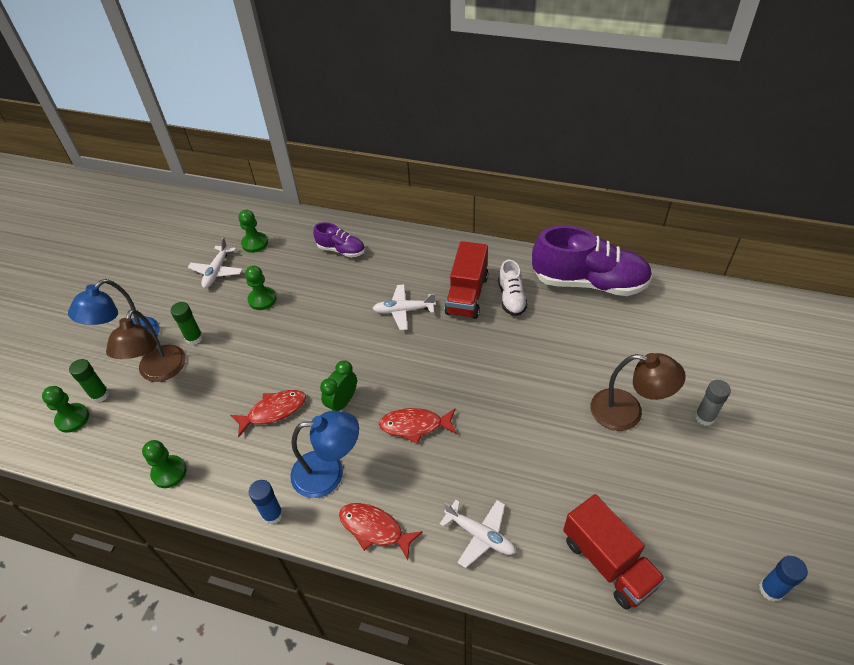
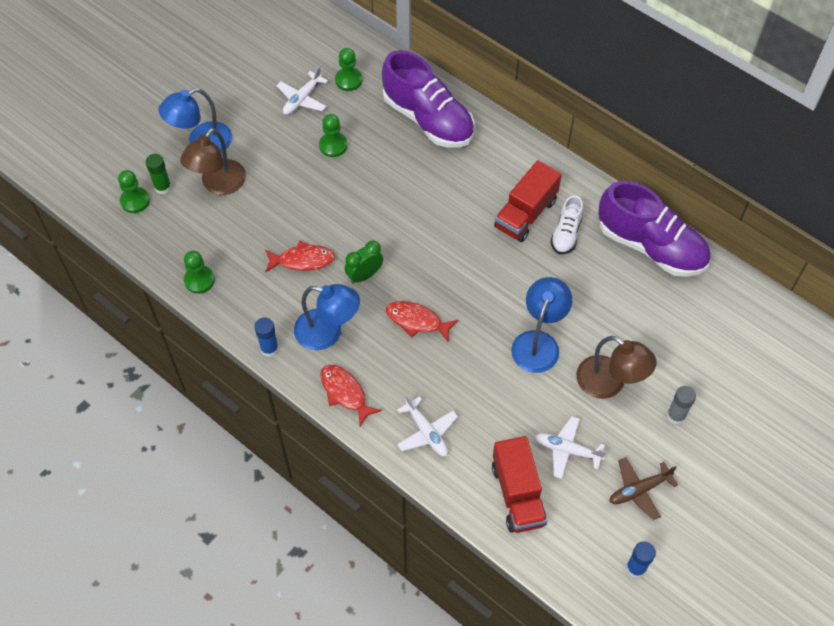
camera: 20 degrees right, 10 degrees up
green glue stick [171,302,203,345] -> none
purple shoe [313,222,365,257] -> purple shoe [382,50,475,148], size x2.03
white plane [372,284,436,330] -> white plane moved to [534,416,606,479]
none -> blue lamp [511,277,572,373]
none -> brown plane [609,457,678,520]

